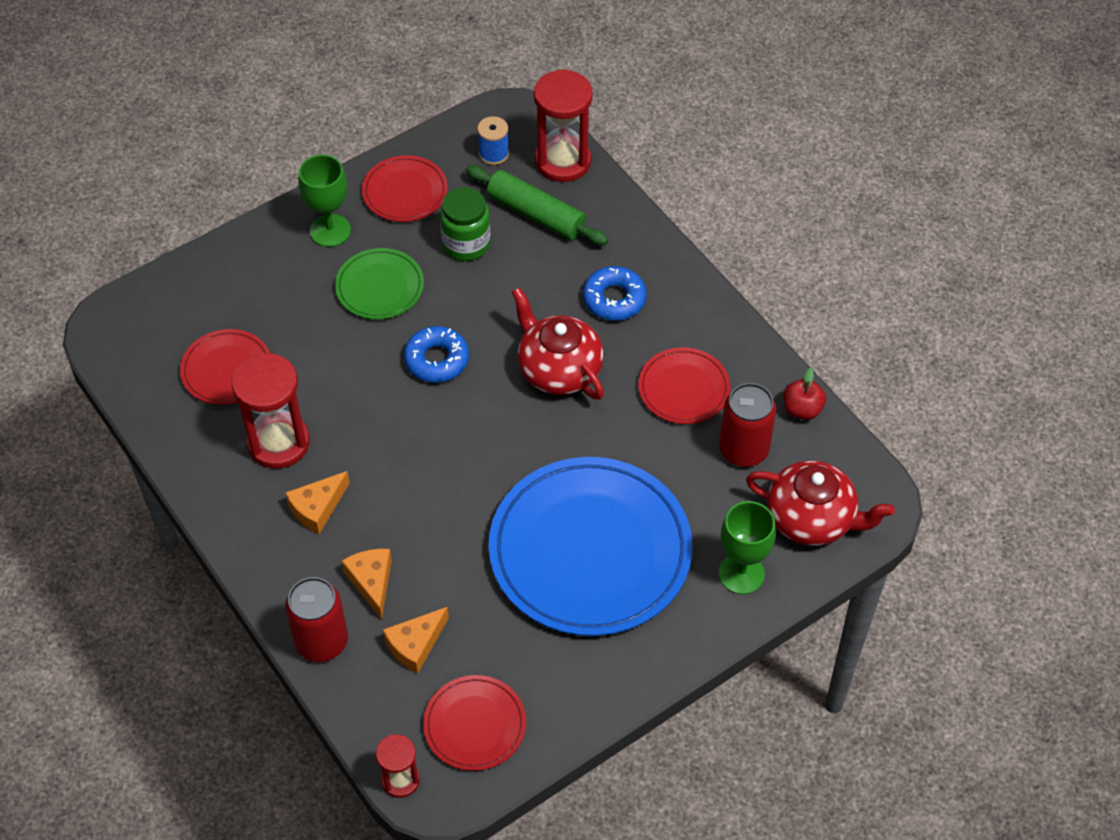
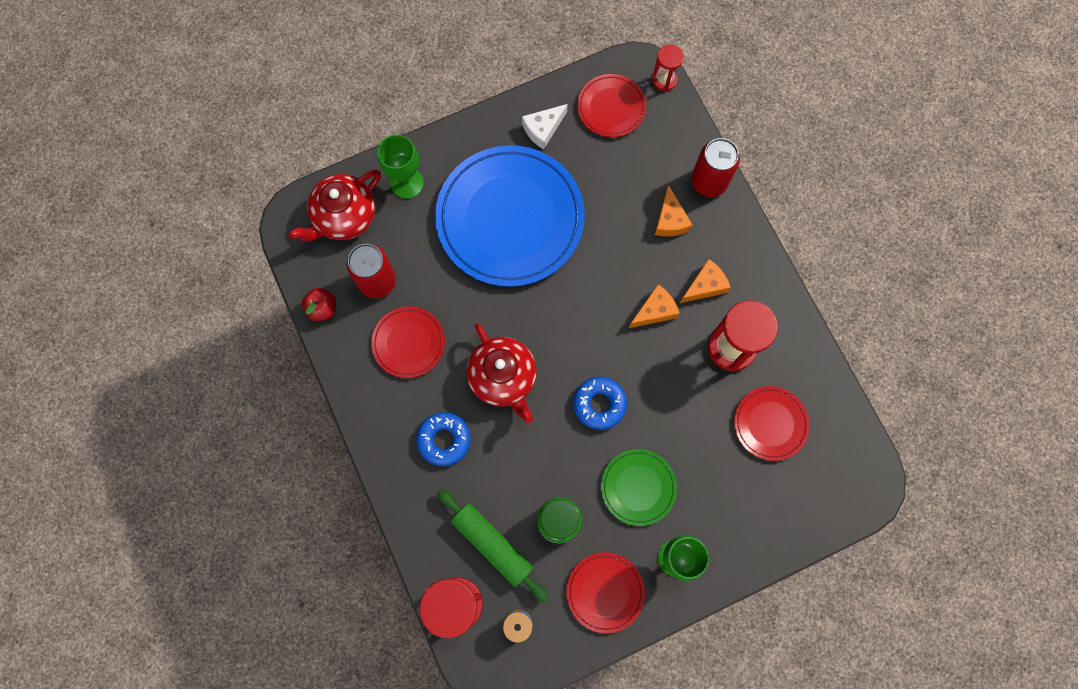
camera: 170 degrees left, 20 degrees up
orange cheese [383,607,449,674] -> orange cheese moved to [629,284,680,328]
red teapot [746,460,895,546] -> red teapot turned 75 degrees counterclockwise [288,170,381,242]
none -> white cheese [522,104,568,149]

